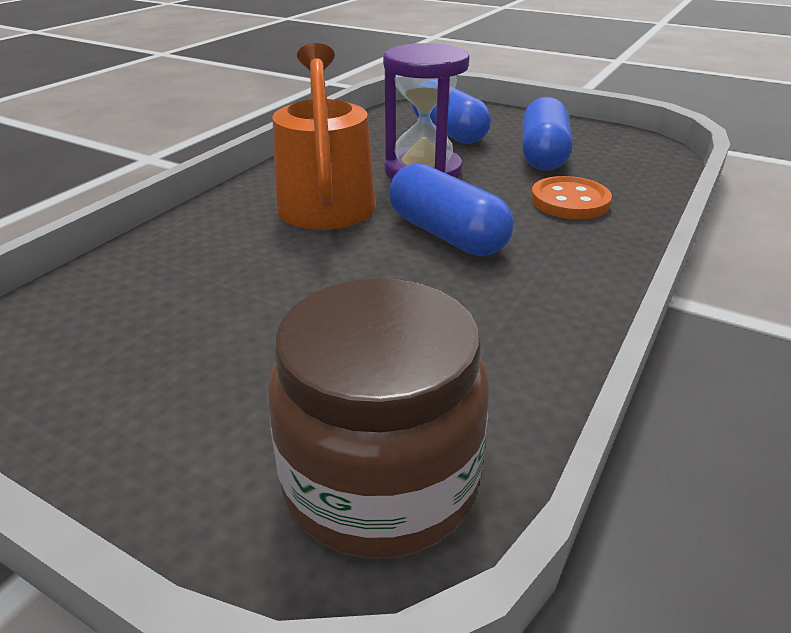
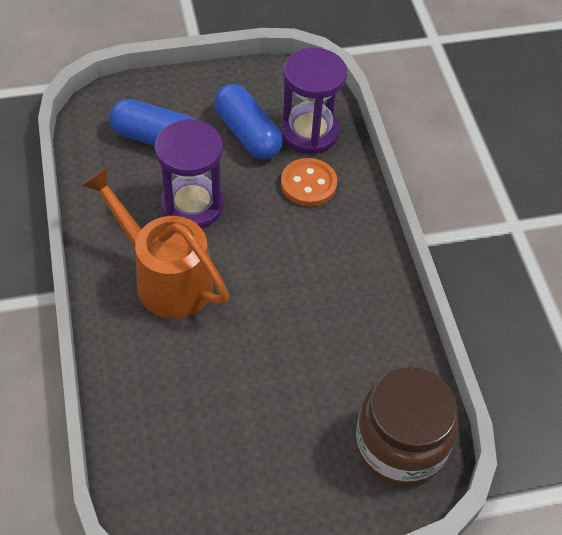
camera: 45 degrees left, 20 degrees up
blue capsule [389,163,513,256] -> none
none -> purple hourglass [280,48,347,154]

